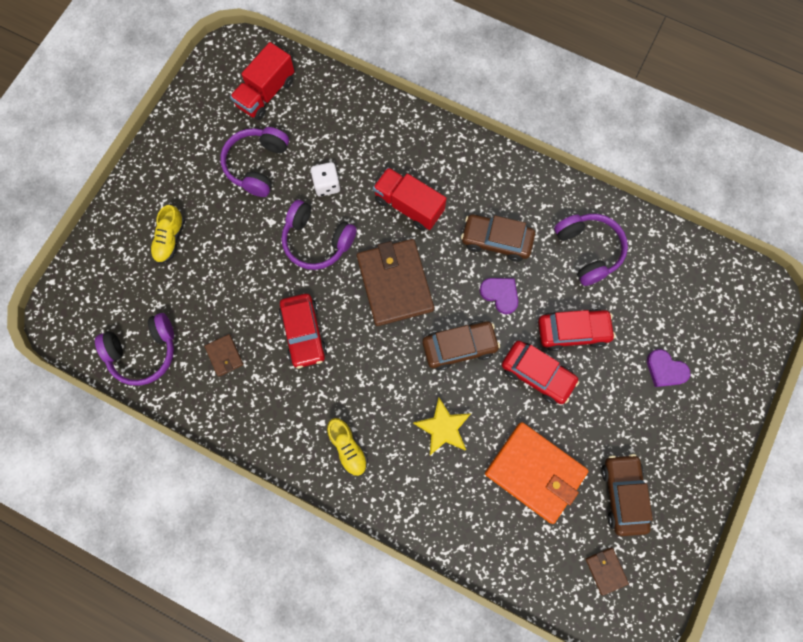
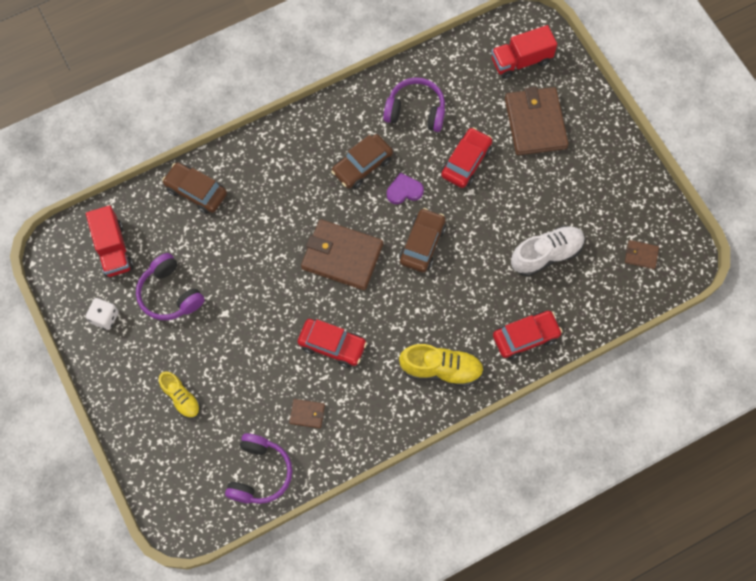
camera: 55 degrees left, 5 degrees down
purple headphones [281,200,357,270] -> none
white dice [311,162,340,197] -> white dice moved to [86,298,119,330]
yellow shoe [327,418,368,476] -> yellow shoe [399,344,484,387], size x1.56
red truck [373,167,447,231] -> red truck moved to [491,25,557,79]
yellow star [413,398,471,455] -> none
orange wallet [485,422,589,524] -> white shoe [511,226,585,276]
red car [502,341,579,404] -> red car moved to [493,311,563,360]
brown car [601,454,653,536] -> brown car moved to [162,162,227,214]
purple heart [647,349,690,387] -> brown wallet [505,87,568,155]

